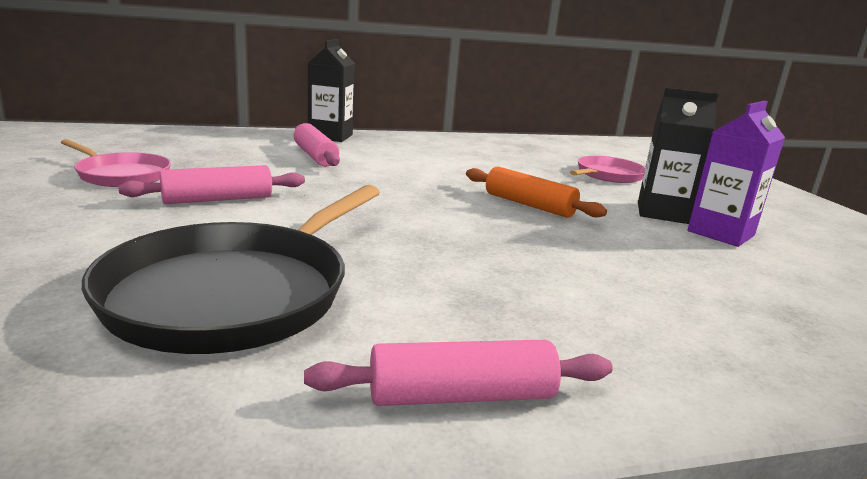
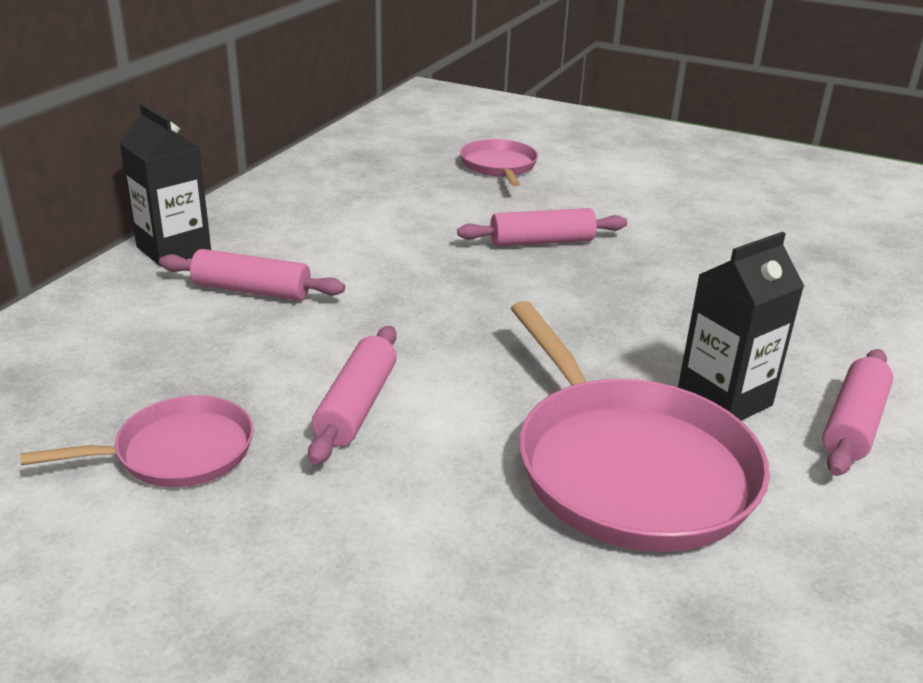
camera: 50 degrees left, 10 degrees up
black pan [82,185,380,354] -> pink pan [511,301,770,552]
orange rolling pin [466,167,607,218] -> pink rolling pin [457,208,627,247]
black carton [638,87,719,224] -> black carton moved to [678,232,804,421]
purple carton [687,101,785,247] -> none

